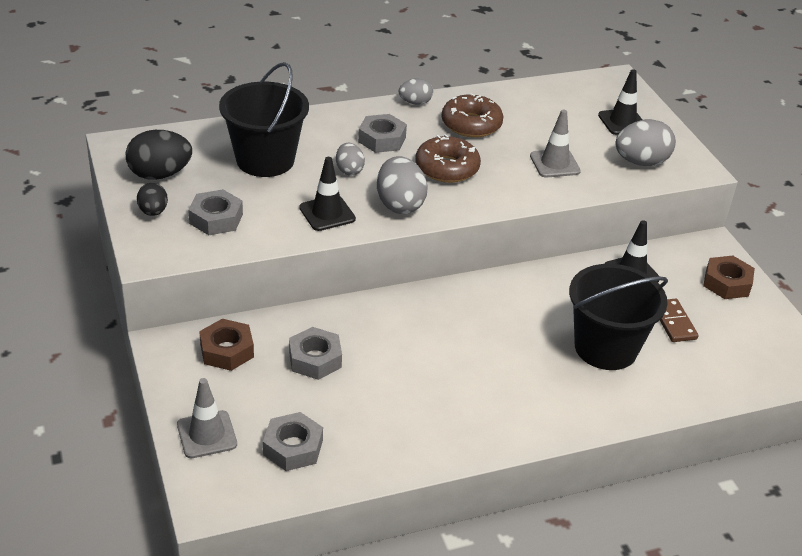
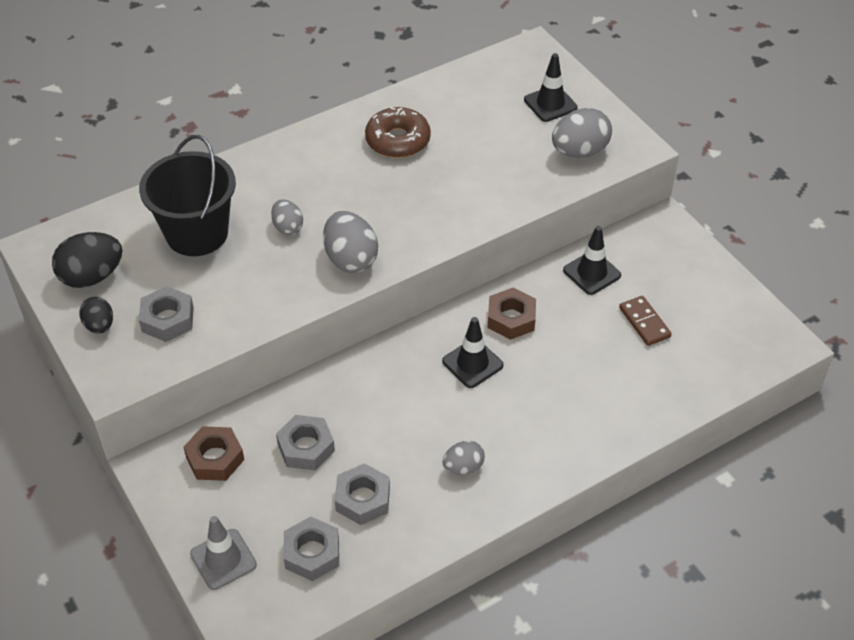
camera: 10 degrees left, 10 degrees up
black traffic cone [299,157,356,231] -> black traffic cone moved to [442,317,503,388]
grey nut [358,114,407,153] -> grey nut moved to [335,463,390,525]
grey egg [399,78,433,105] -> grey egg moved to [442,441,485,475]
brown donut [415,134,481,183] -> none
grey traffic cone [530,109,581,177] -> none
black bucket [569,264,668,370] -> none
brown nut [703,256,755,299] -> brown nut moved to [487,288,536,340]

